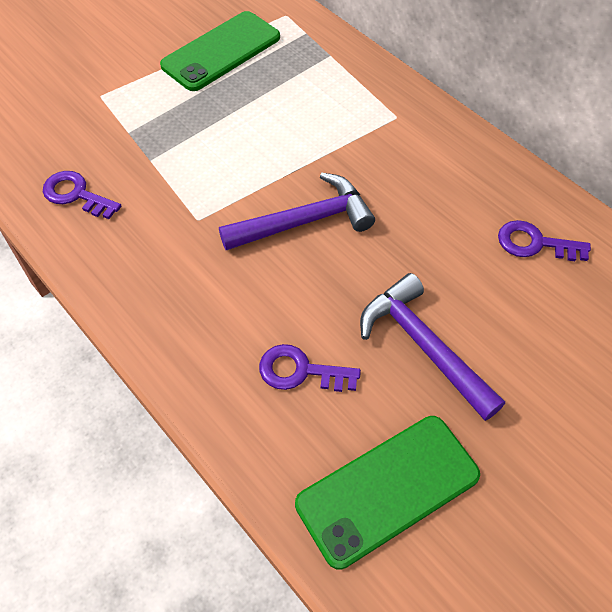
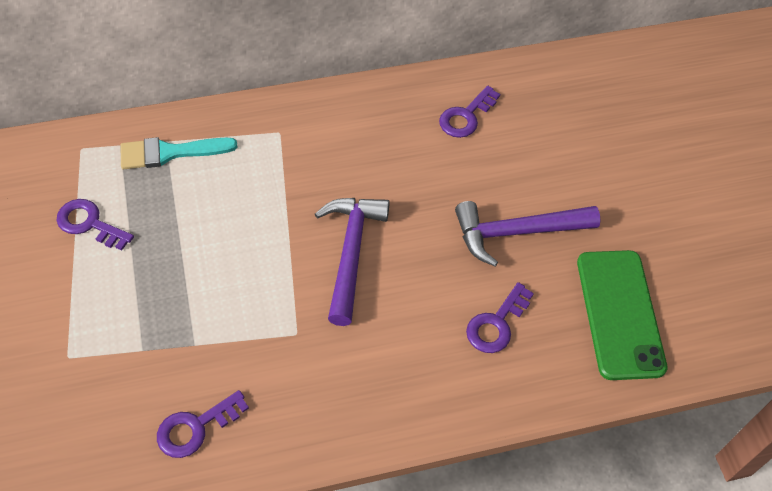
camera: 65 degrees left, 0 degrees up
green phone [160,11,280,91] -> purple key [57,199,134,250]
none -> turquoise brush [120,137,238,169]

